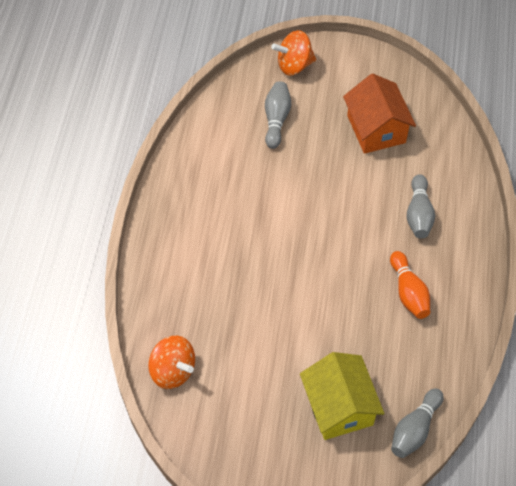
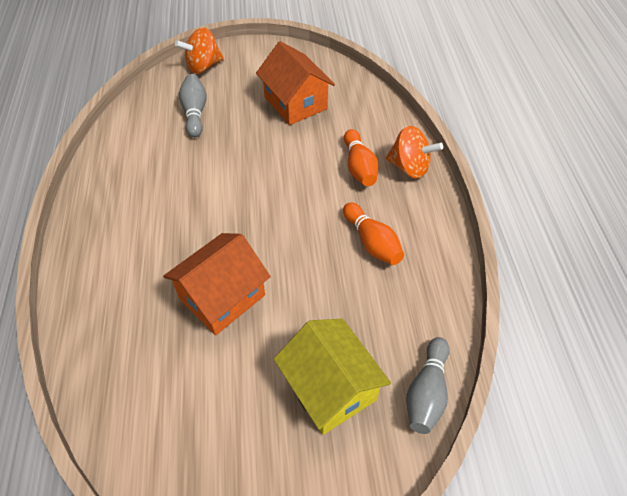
camera: 15 degrees left, 5 degrees down
orange spinning top [148,336,195,389] -> orange spinning top moved to [386,126,443,179]
grey bowling pin [406,174,435,239] -> orange bowling pin [344,129,379,186]
none -> orange house [163,233,271,335]

